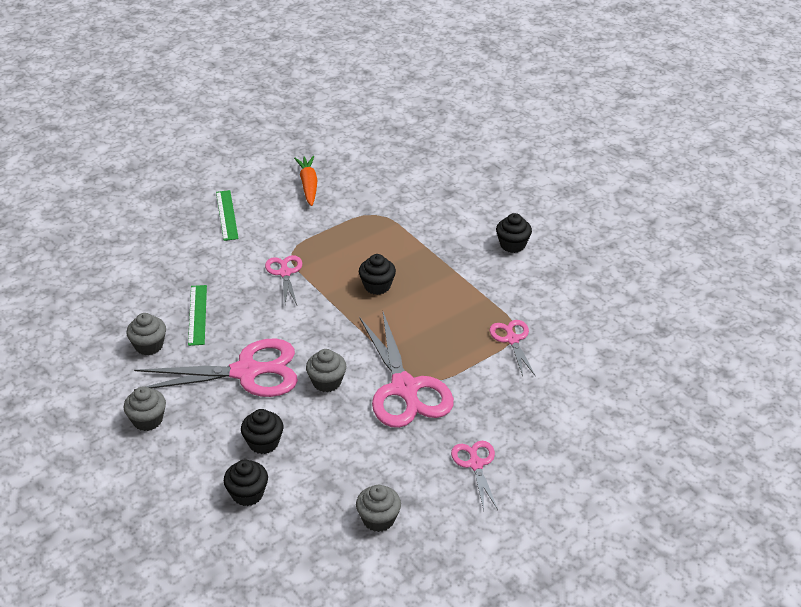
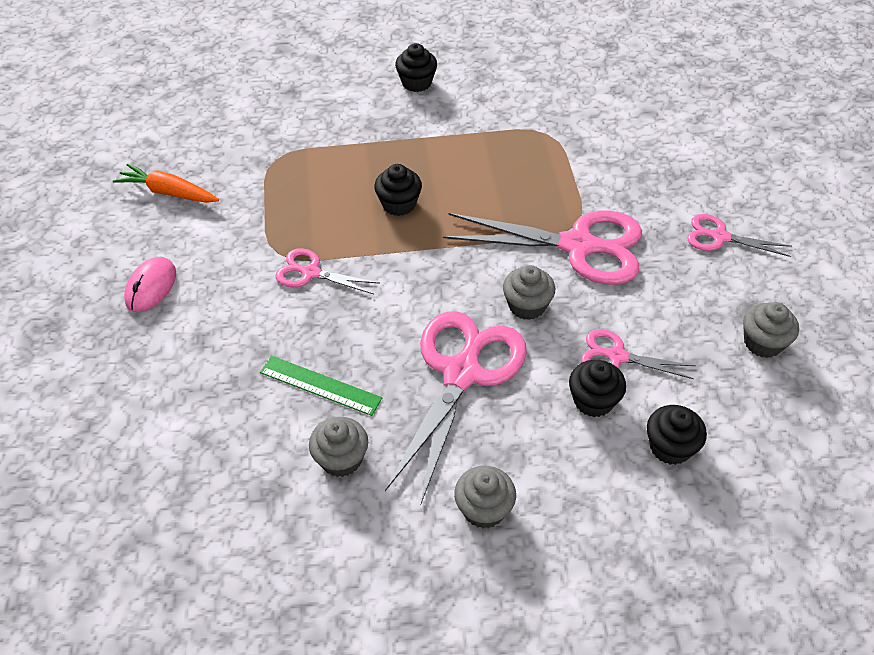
camera: 60 degrees left, 10 degrees up
green ruler [216,190,239,241] -> pink mouse [124,257,176,312]
pink scissors [489,320,535,376] -> pink scissors moved to [581,329,696,379]

